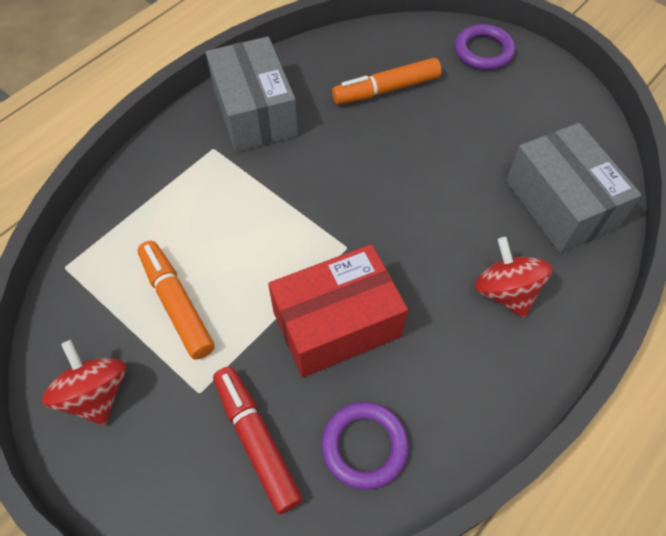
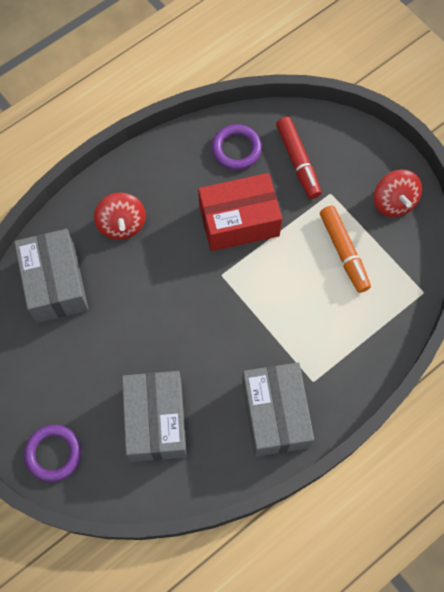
camera: 170 degrees left, 10 degrees up
orange marker [332,58,442,105] -> grey box [122,371,187,462]

